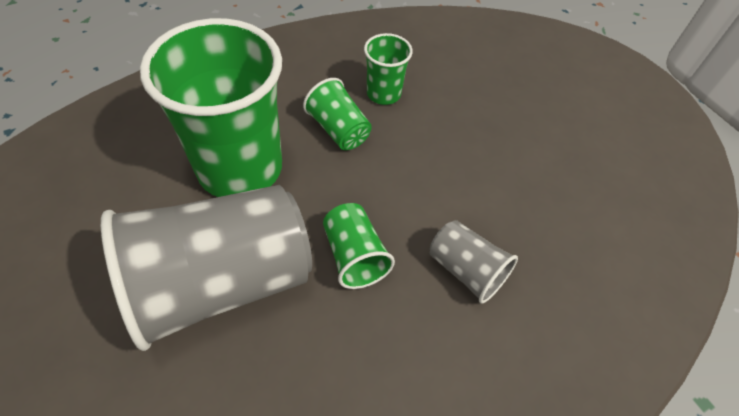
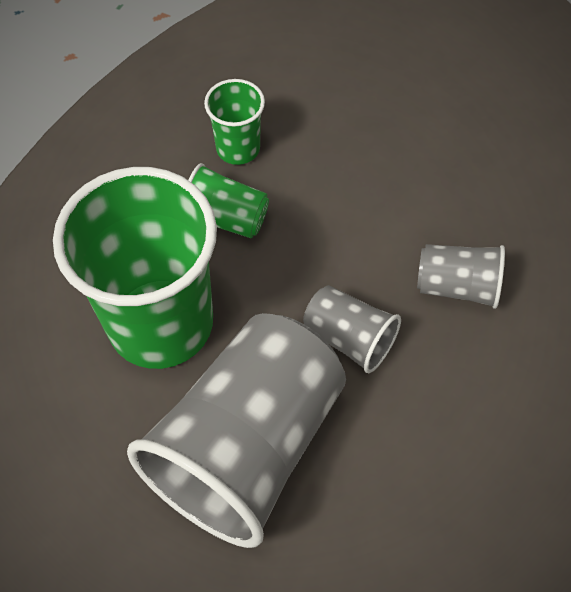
camera: 30 degrees left, 5 degrees up
green cup [323,203,395,289] -> grey cup [303,285,401,373]

